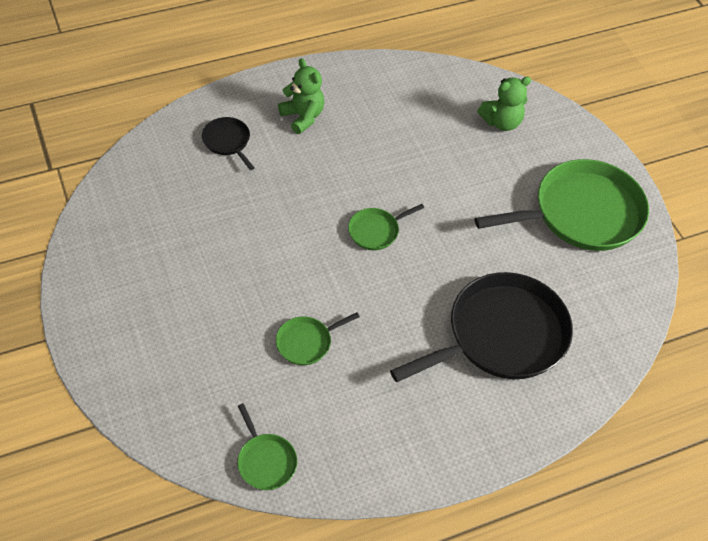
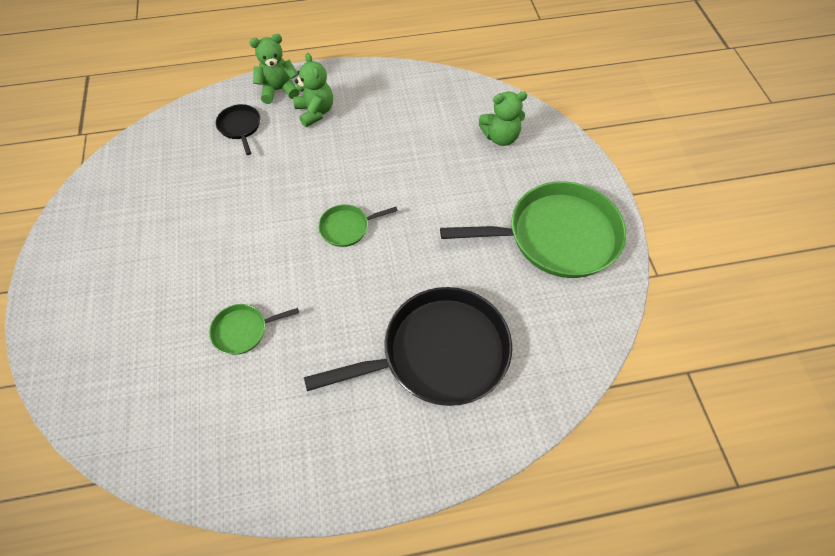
camera: 15 degrees right, 5 degrees up
green pan [237,403,297,490] -> none
none -> green teddy bear [250,34,300,104]

